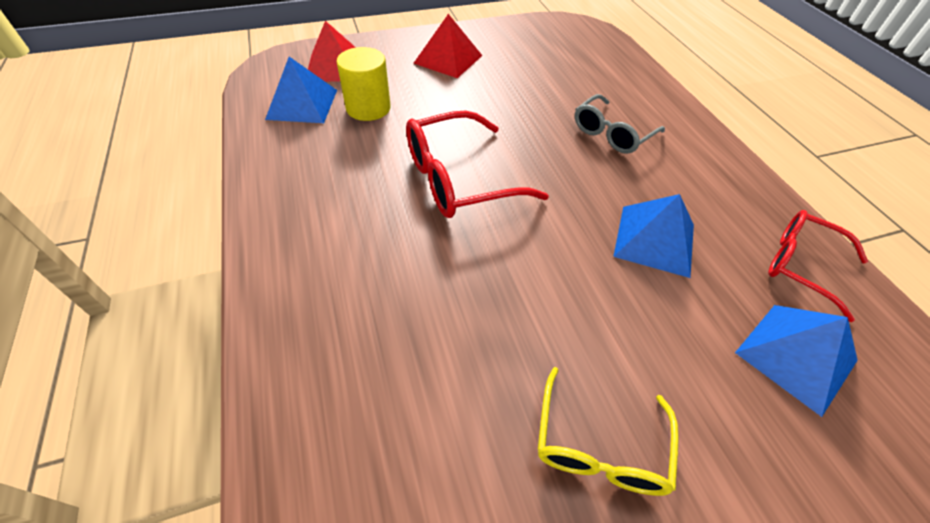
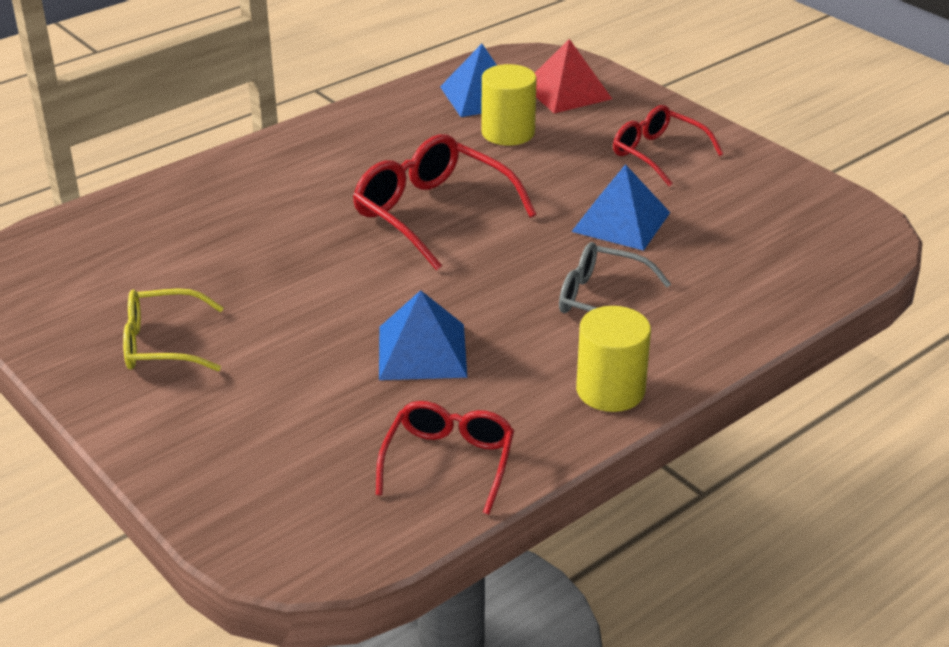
camera: 70 degrees right, 15 degrees down
red pyramid [414,14,482,78] -> red glasses [613,105,723,186]
blue pyramid [735,305,858,417] -> blue pyramid moved to [571,164,670,251]
none -> yellow cylinder [576,306,651,412]

